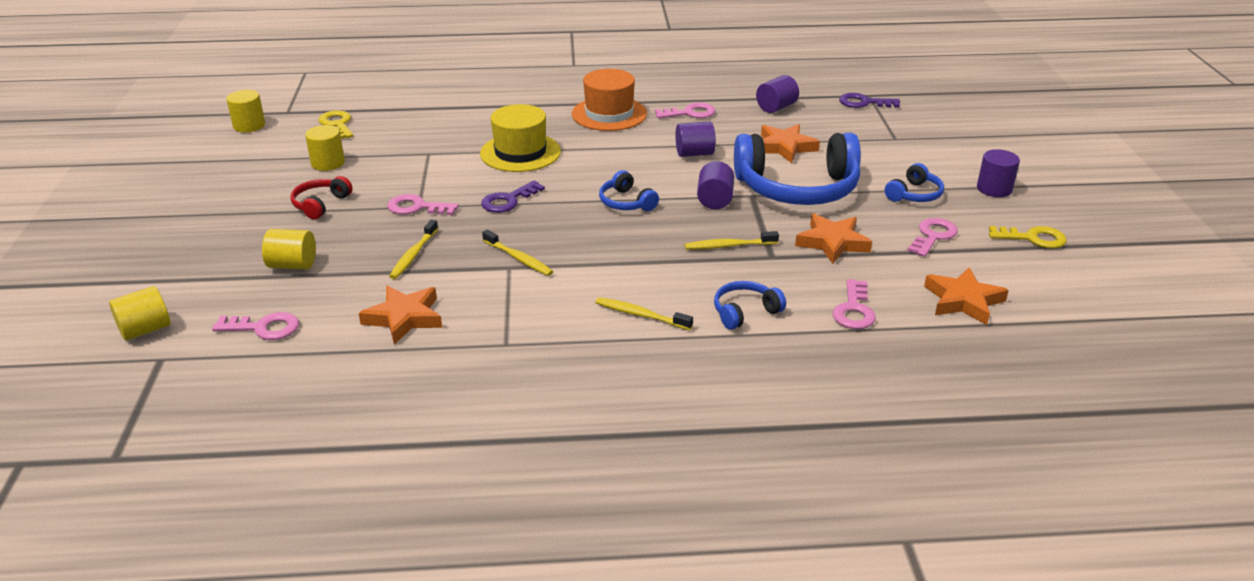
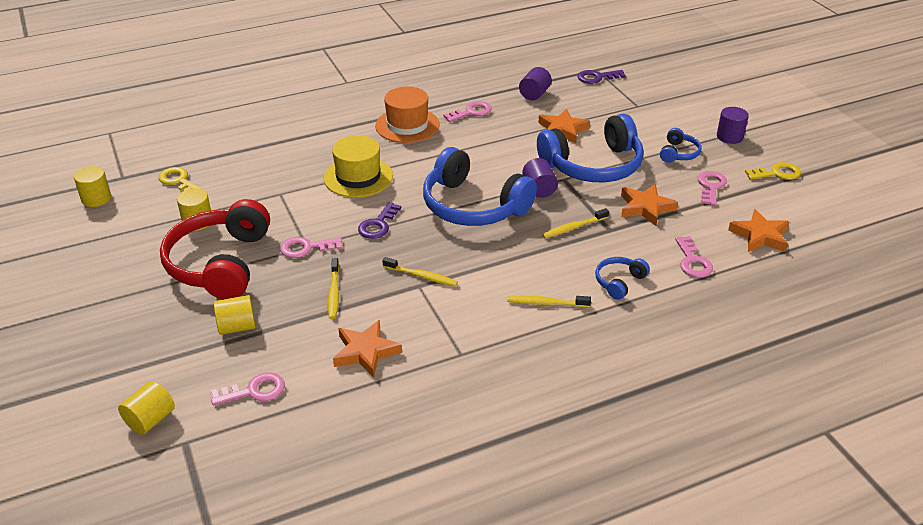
camera: 20 degrees left, 5 degrees up
red headphones [291,176,352,219] -> red headphones [160,199,270,299], size x2.23
blue headphones [599,170,659,211] -> blue headphones [423,147,537,226], size x2.23
purple cylinder [675,122,716,157] -> none

